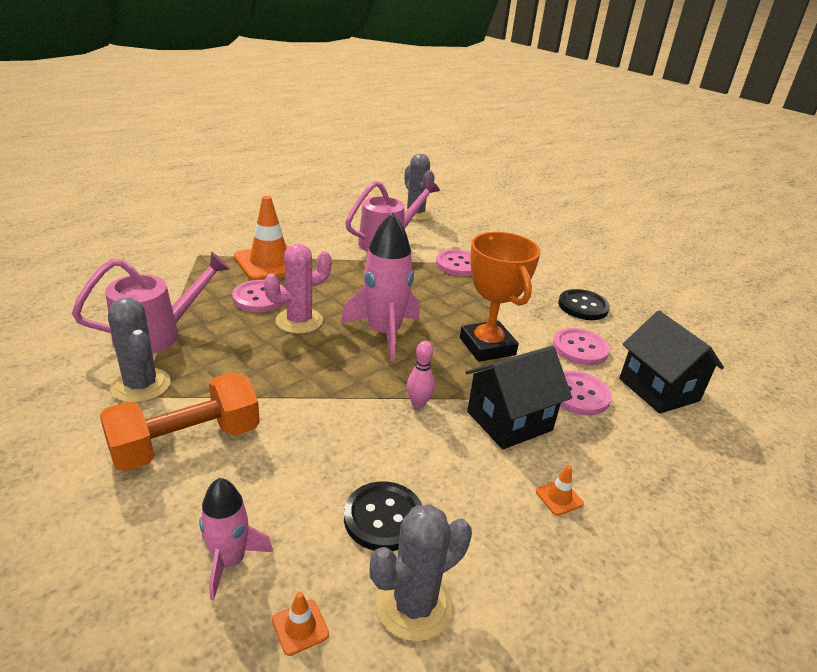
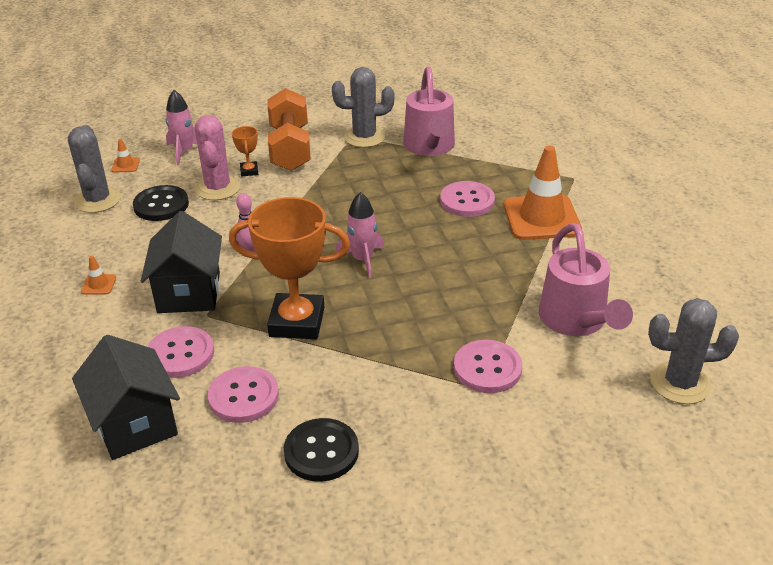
camera: 120 degrees right, 5 degrees up
pink cactus [264,244,332,334] -> pink cactus moved to [195,115,240,200]
pink rocket [341,213,420,361] -> pink rocket [335,192,384,278], size x0.59
black house [619,311,724,414] -> black house turned 60 degrees clockwise [72,335,180,460]
none -> orange trophy [232,126,258,177]

